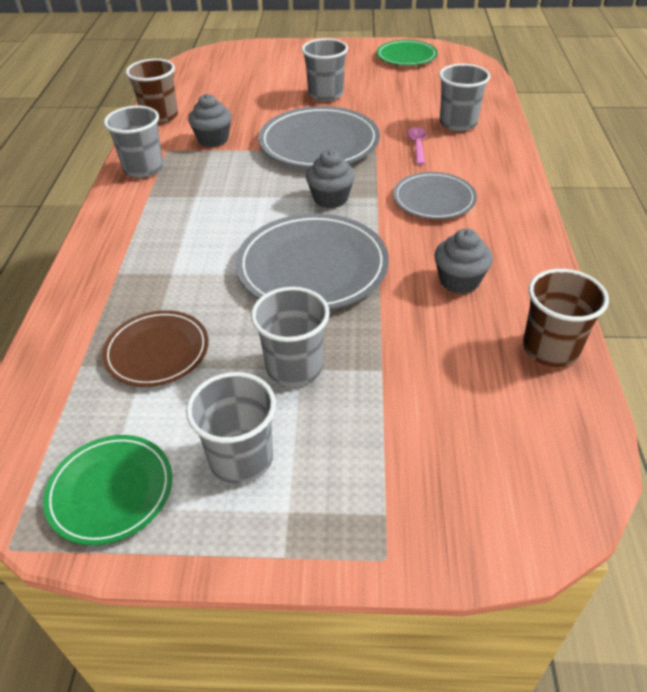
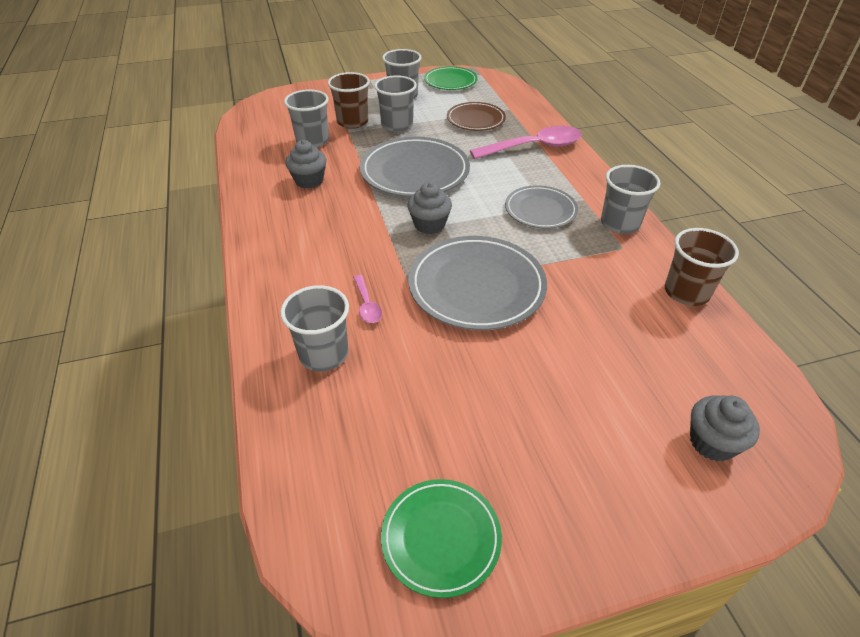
camera: 160 degrees right, 0 degrees up
grey cupcake [188,94,232,147] -> grey cupcake moved to [690,395,760,462]
grey cup [302,38,348,101] -> grey cup moved to [284,89,329,148]
grey plate [393,172,477,219] -> grey plate moved to [505,185,578,229]
brown cup [523,269,609,367] -> brown cup moved to [328,72,370,129]
none -> pink spoon [470,126,582,159]

